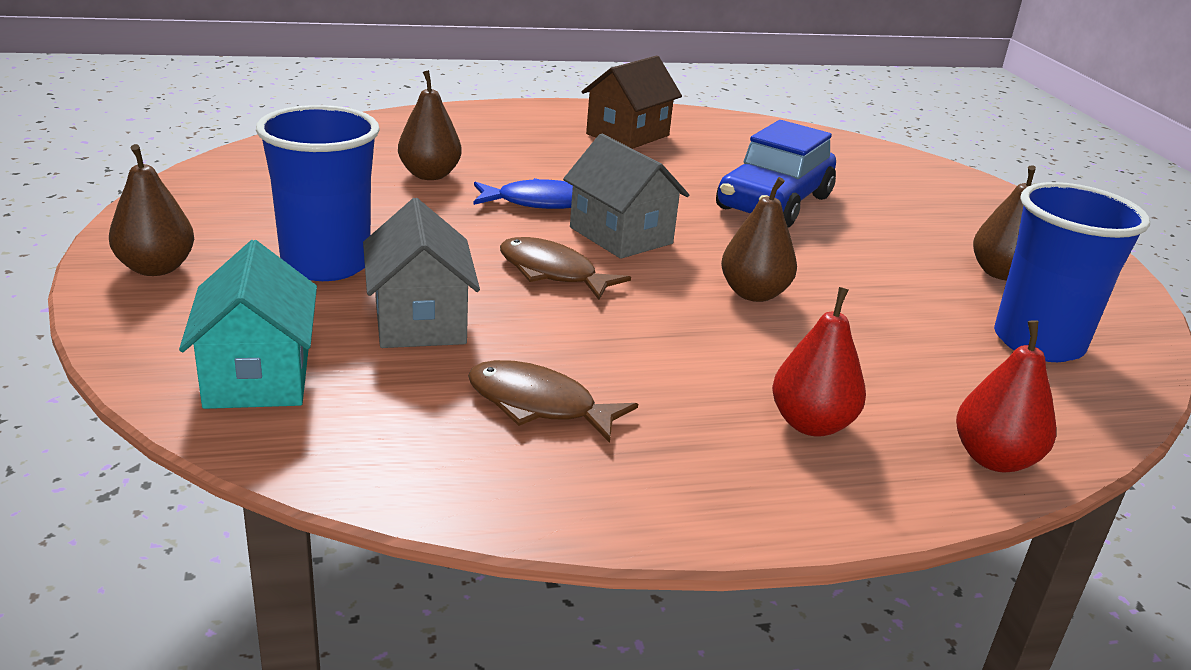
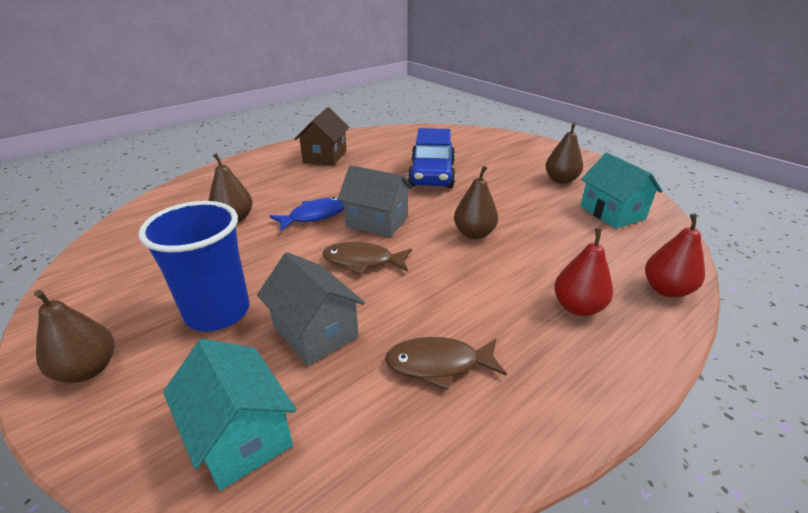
camera: 25 degrees left, 5 degrees up
blue cup [994,182,1150,362] -> turquoise house [580,153,663,229]

